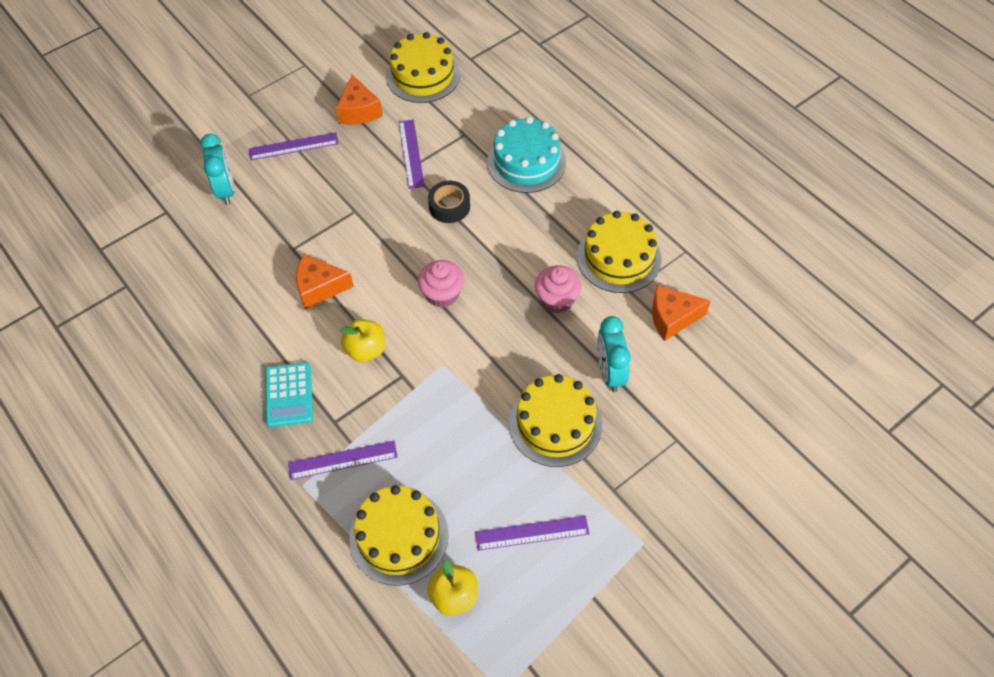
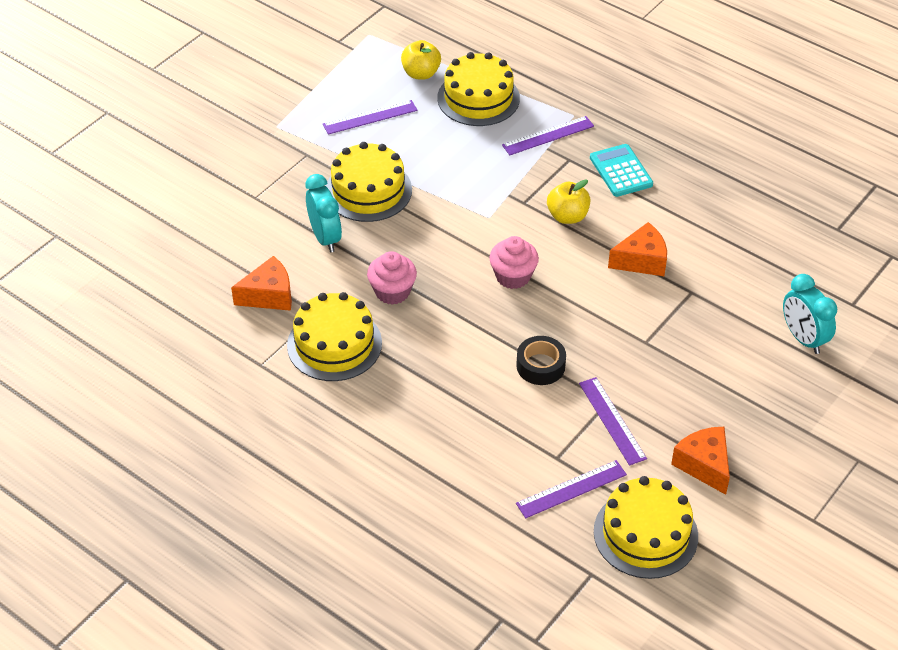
camera: 165 degrees right, 10 degrees down
purple ruler [249,132,339,160] -> purple ruler moved to [516,460,627,518]
turquoise cake [487,117,566,193] -> none

